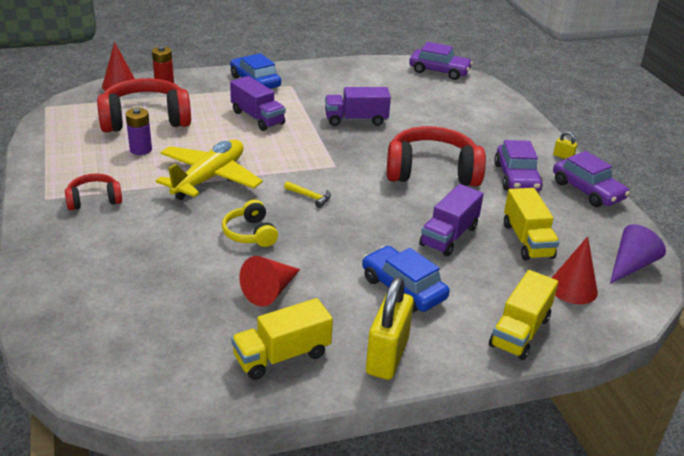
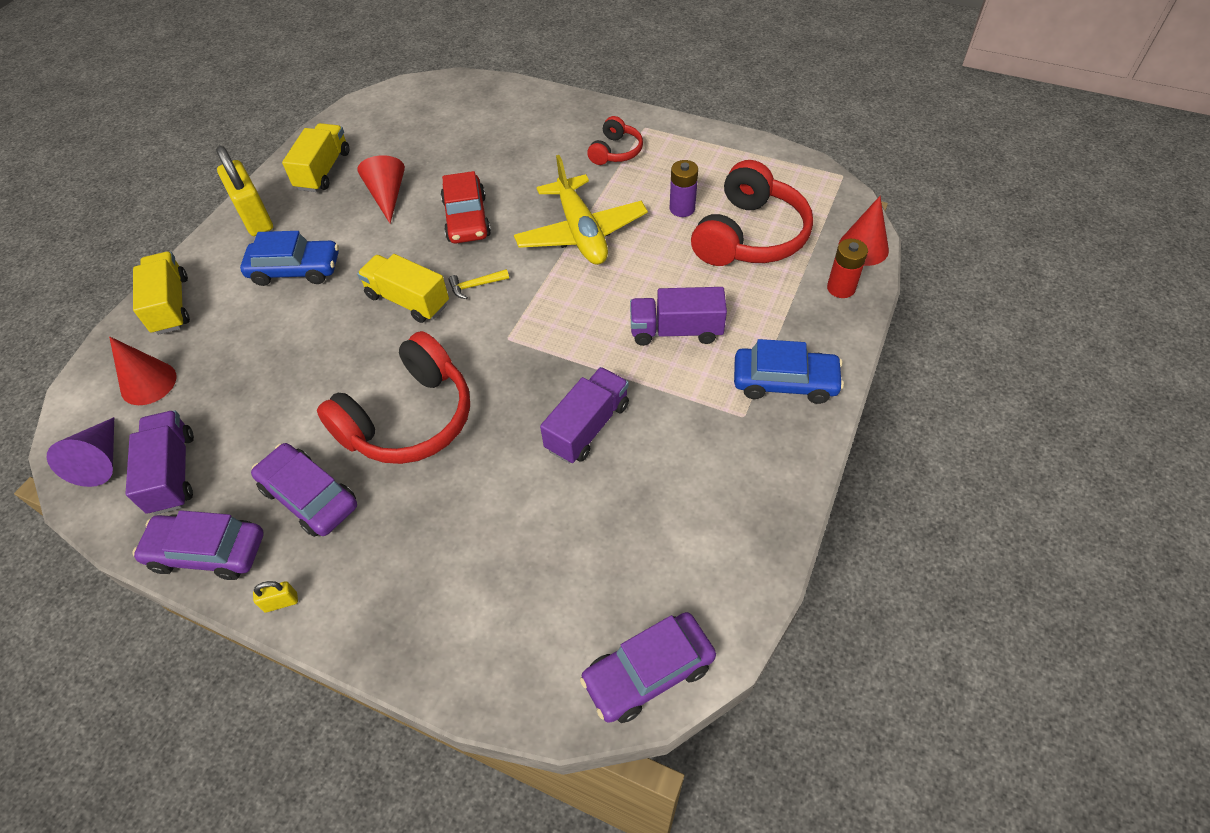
camera: 135 degrees right, 20 degrees up
yellow headphones [222,200,278,247] -> red car [441,171,491,243]
purple truck [419,184,484,256] -> purple truck moved to [125,410,194,515]
yellow truck [504,188,559,260] -> yellow truck moved to [357,254,449,323]

